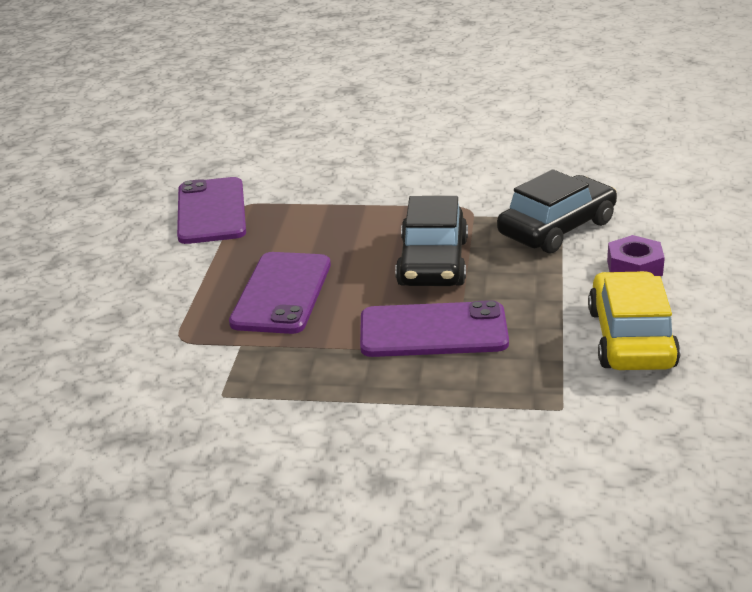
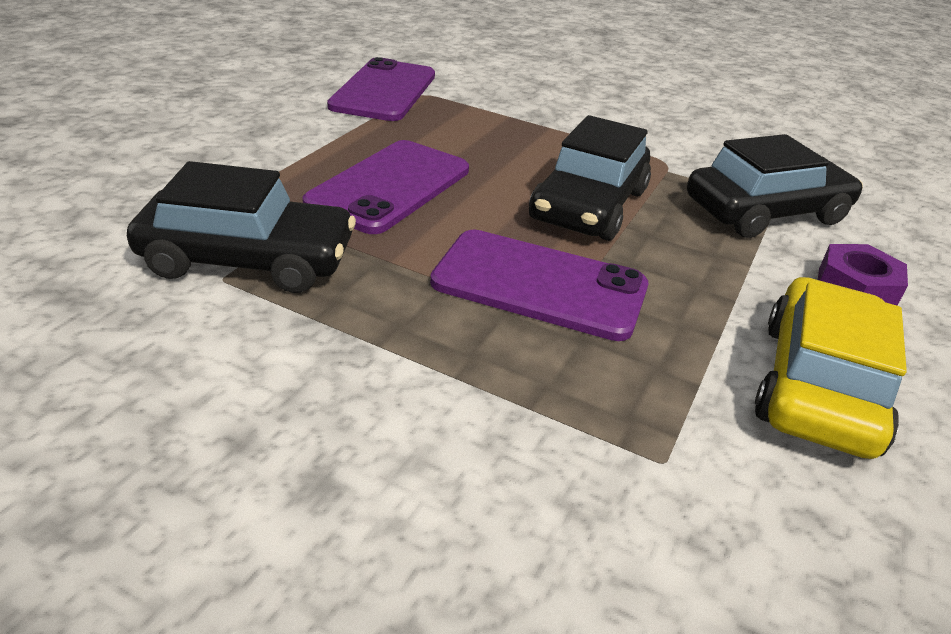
camera: 15 degrees right, 5 degrees up
none -> black car [127,161,356,293]

